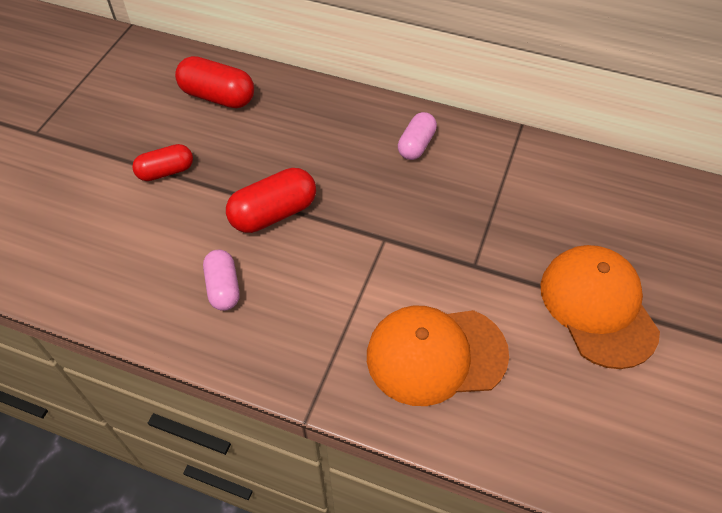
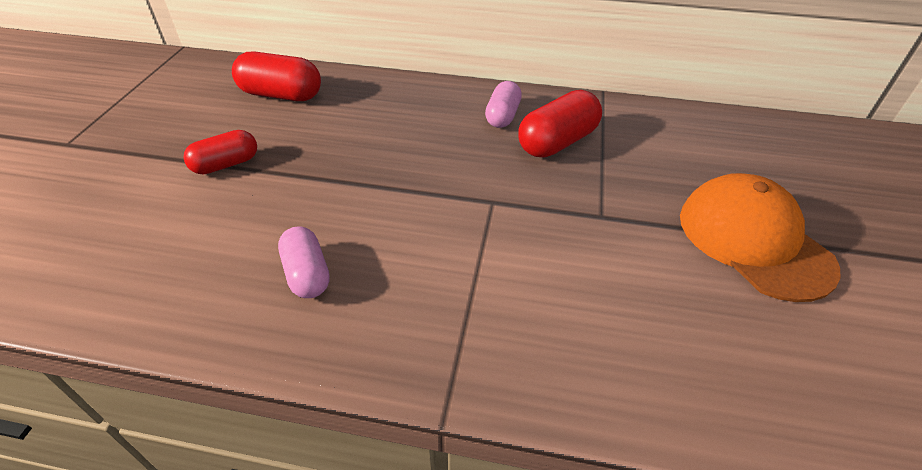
camera: 10 degrees left, 10 degrees down
red capsule [226,168,316,233] -> red capsule moved to [518,90,602,158]
orange cap [367,306,509,406] -> none

